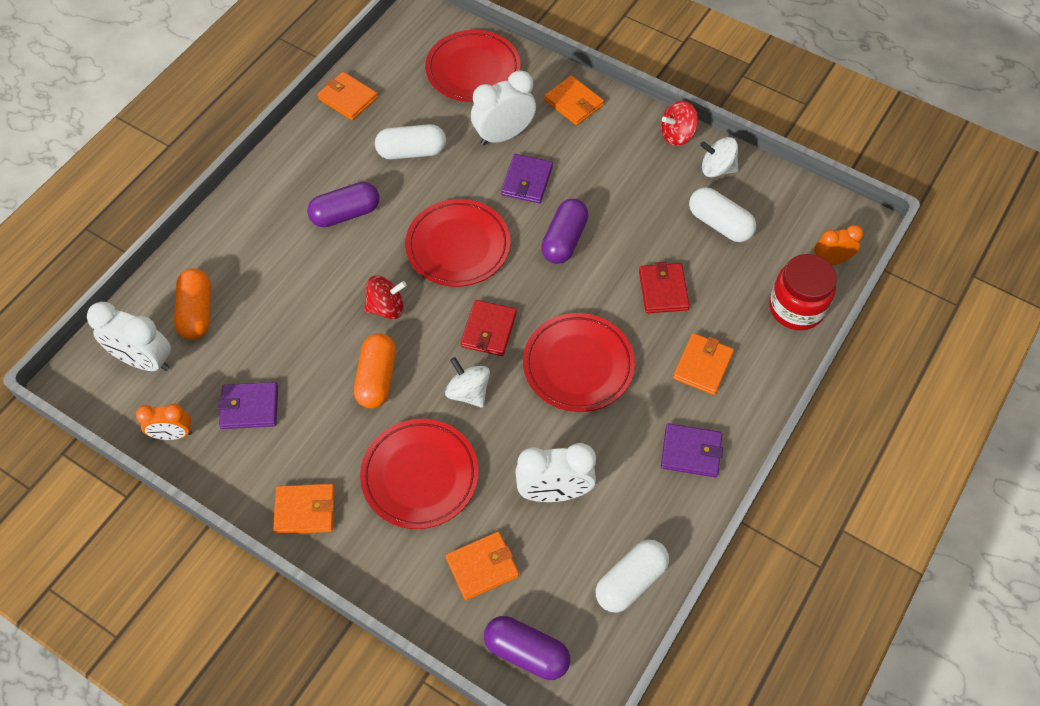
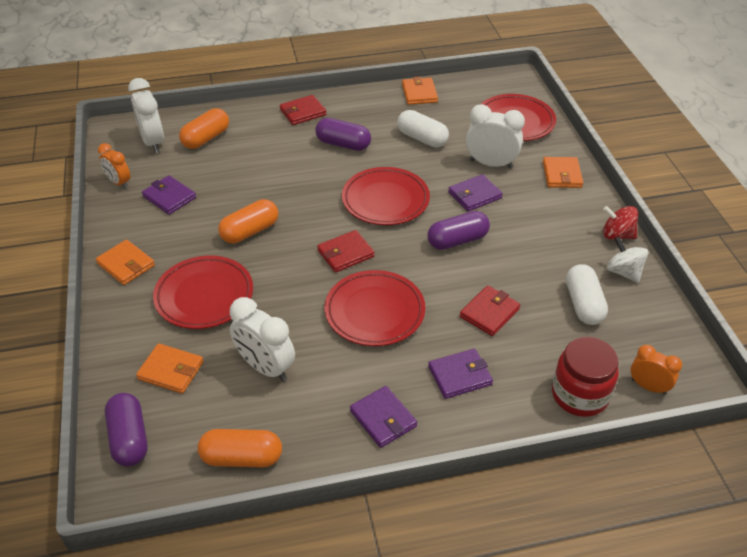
camera: 45 degrees right, 15 degrees down
red spinning top [364,276,407,319] -> none
white spinning top [445,357,490,408] -> none
white capsule [596,540,669,613] -> orange capsule [198,429,282,467]
orange wallet [673,333,734,395] -> purple wallet [428,348,493,399]
none -> red wallet [280,95,327,125]

